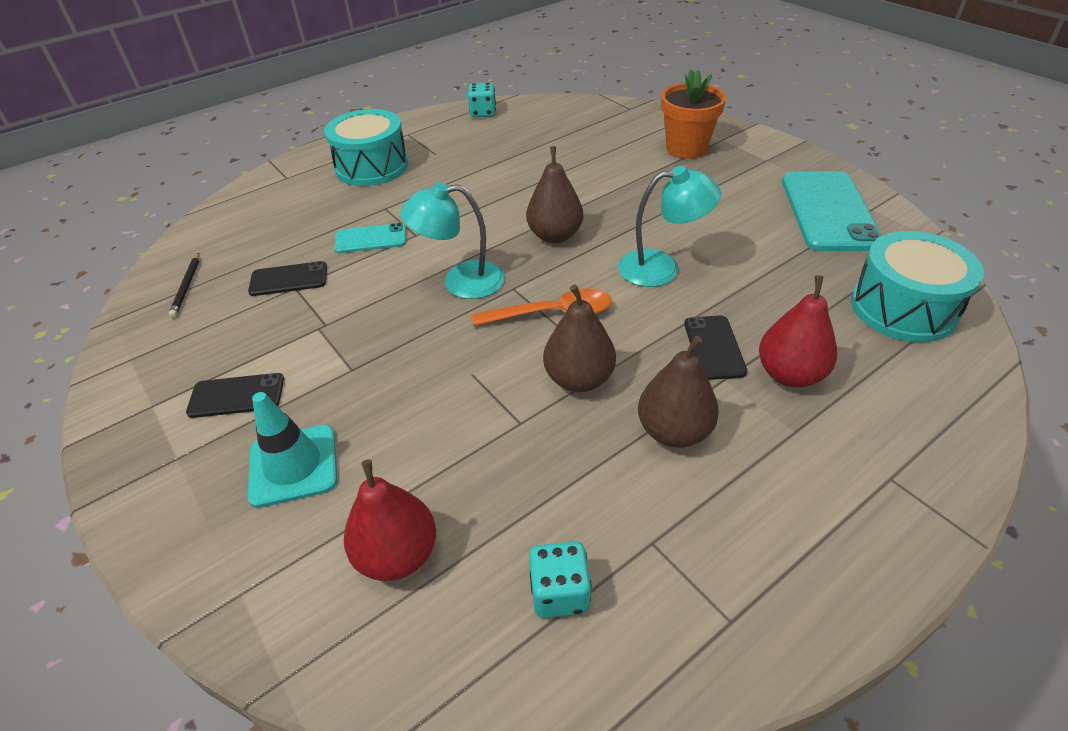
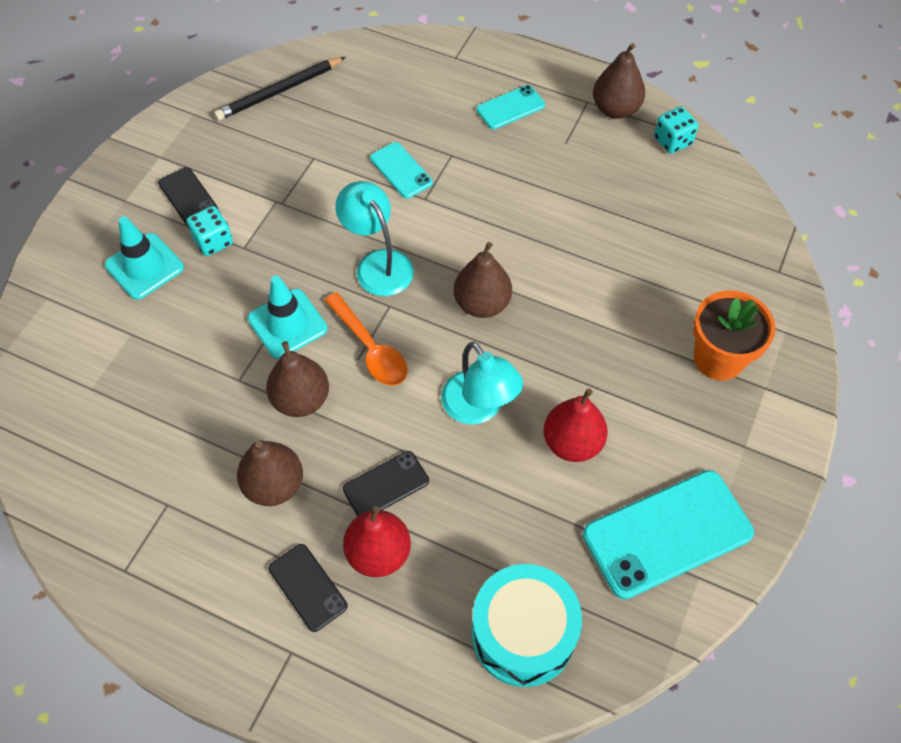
camera: 60 degrees right, 15 degrees up
black pencil [168,253,199,318] -> black pencil [214,57,346,121], size x1.71
black phone [248,261,327,296] -> black phone moved to [269,544,348,632]
turquoise drum [324,109,408,186] -> turquoise phone [476,85,545,129]
red pear [344,460,436,581] -> red pear moved to [543,388,608,462]
turquoise dice [529,541,592,618] -> turquoise dice moved to [187,206,233,256]
none -> turquoise traffic cone [248,276,327,359]
none -> brown pear [593,43,645,119]

